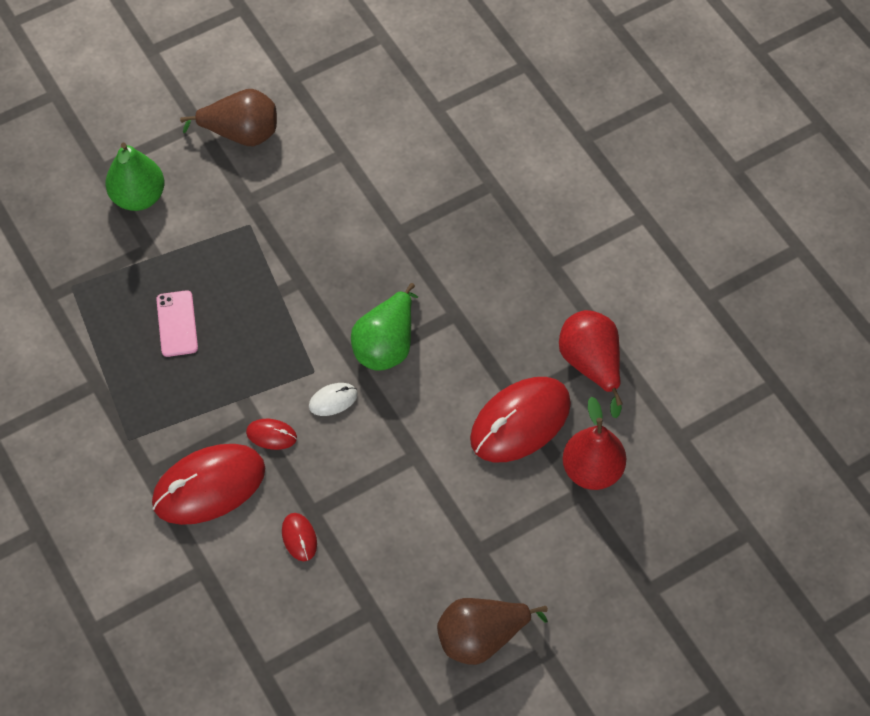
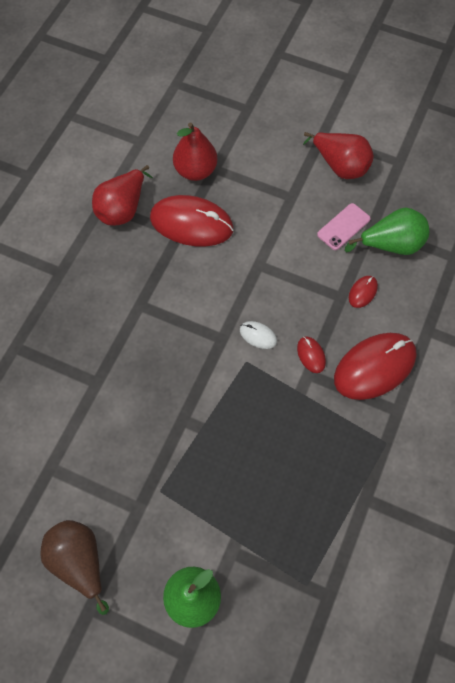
camera: 125 degrees left, 5 degrees up
red mouse [152,444,265,525] -> red mouse turned 60 degrees counterclockwise [334,333,417,400]
pink phone [156,290,198,357] -> pink phone moved to [317,203,371,250]
green pear [351,283,418,371] -> green pear moved to [345,207,429,255]
brown pear [437,598,548,665] -> red pear [303,132,374,179]

